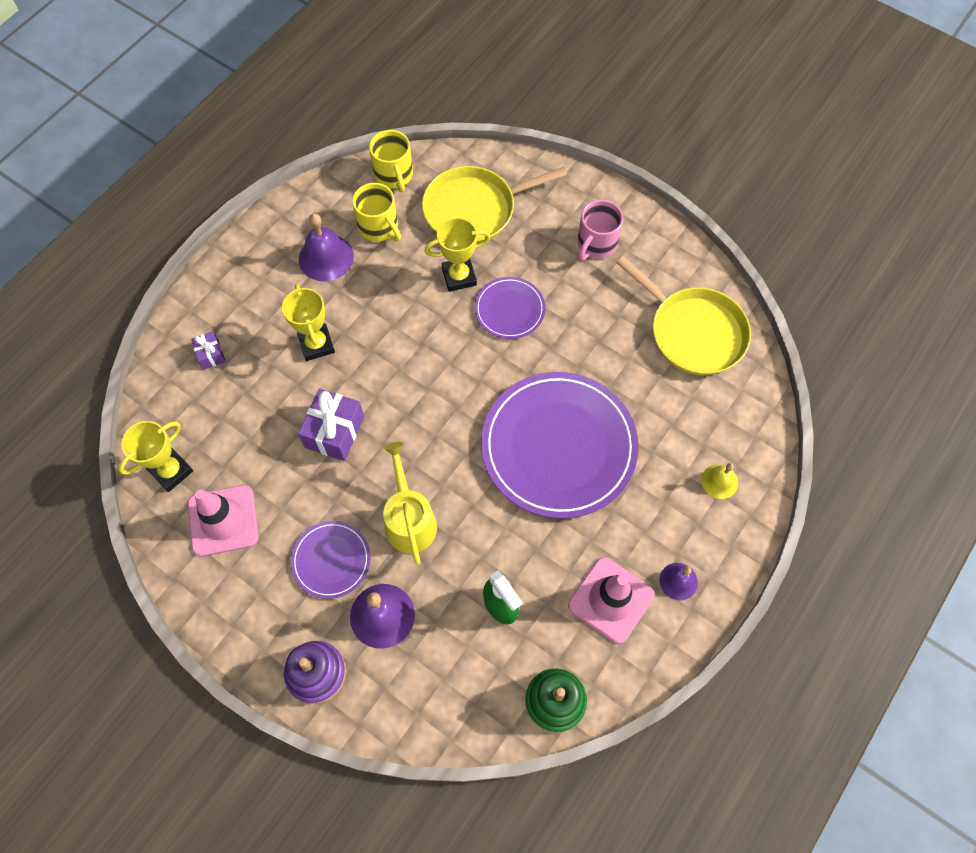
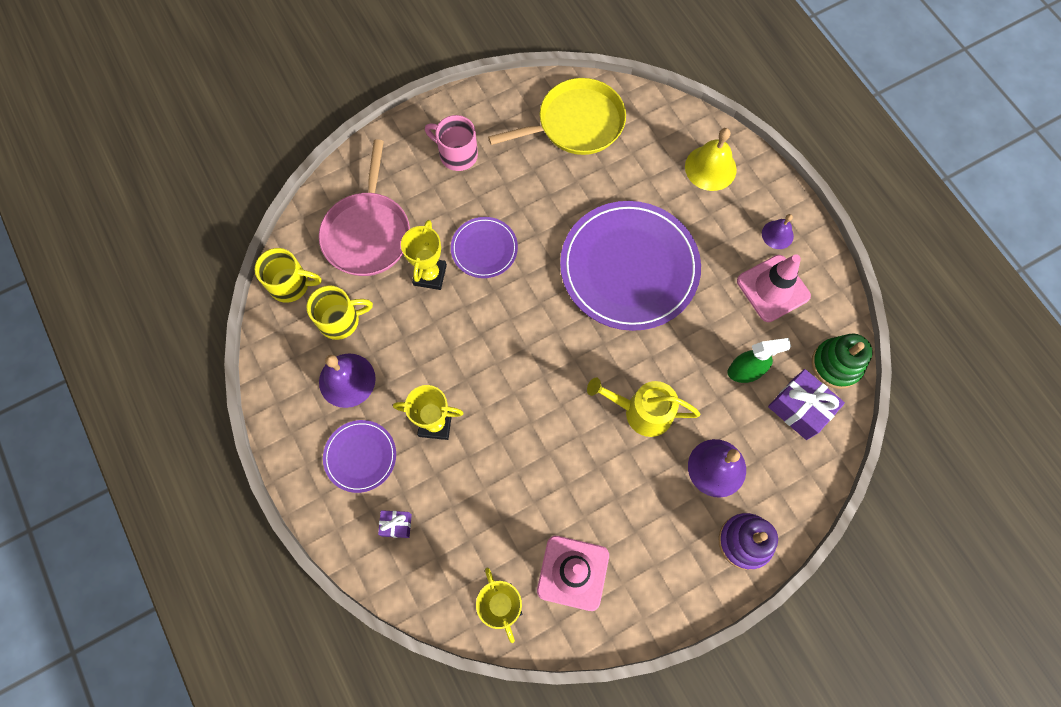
camera: 65 degrees left, 5 degrees up
purple plate [291,521,371,599] -> purple plate moved to [323,420,396,493]
purple gift [298,389,364,461] -> purple gift moved to [768,369,845,440]
yellow pan [422,166,567,243] -> pink pan [319,139,410,276]
pink mug [577,200,624,261] -> pink mug turned 150 degrees clockwise [425,115,478,171]
yellow bell [701,463,738,499] -> yellow bell [685,128,737,191], size x1.67

